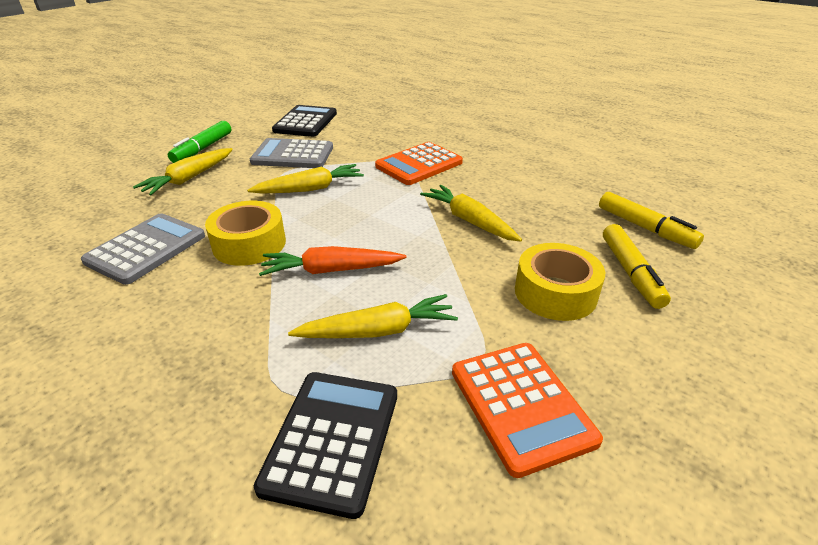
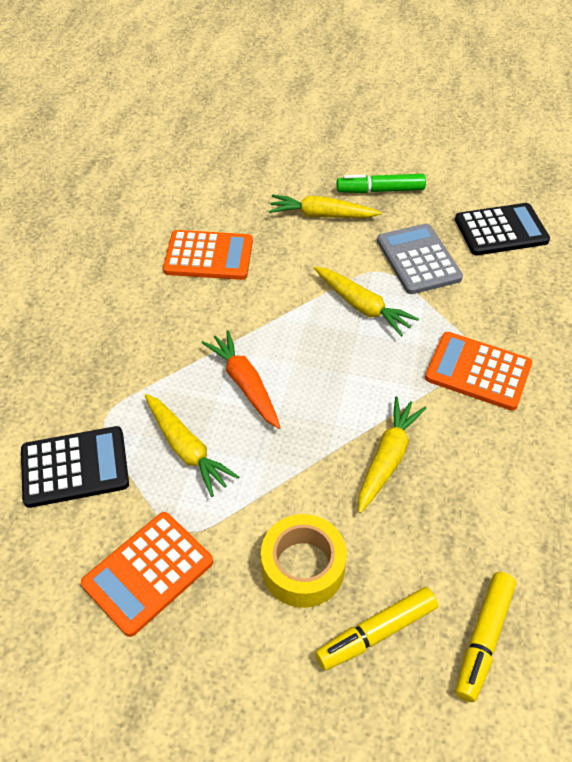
camera: 65 degrees right, 15 degrees up
grey calculator [81,213,205,285] -> orange calculator [163,230,253,280]
yellow tape [205,201,286,266] -> none

